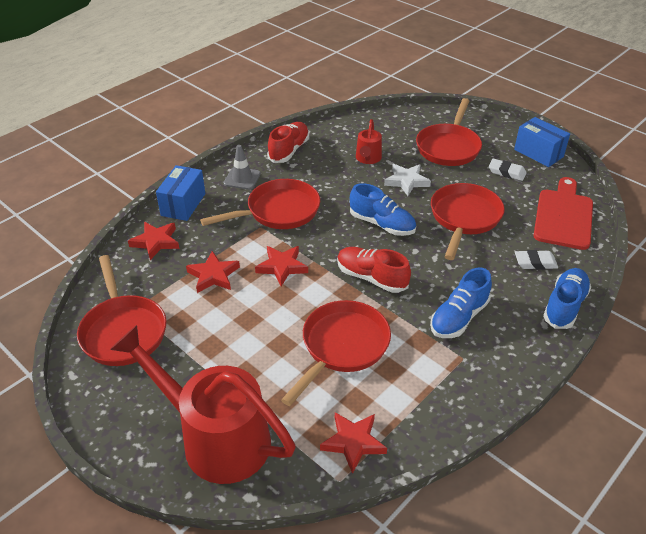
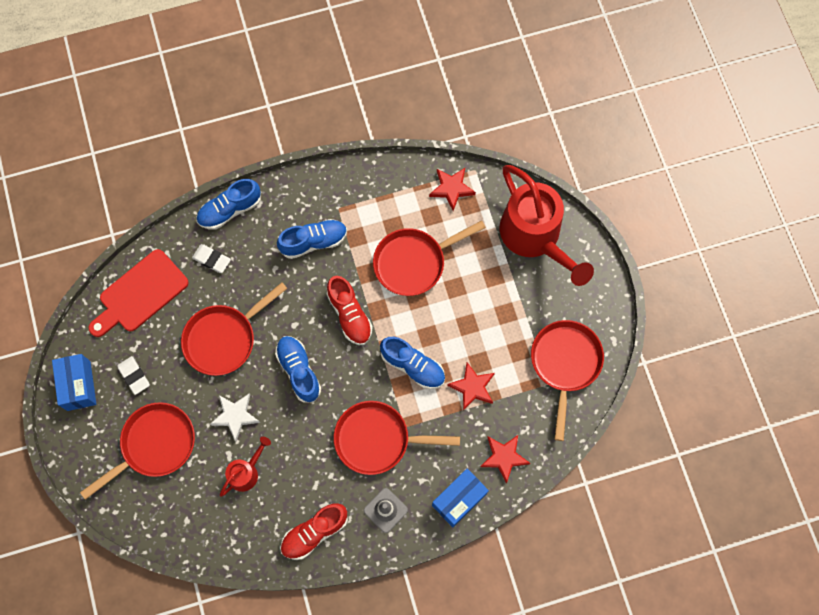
camera: 150 degrees left, 30 degrees up
red star [255,246,308,286] -> blue shoe [380,337,445,389]

